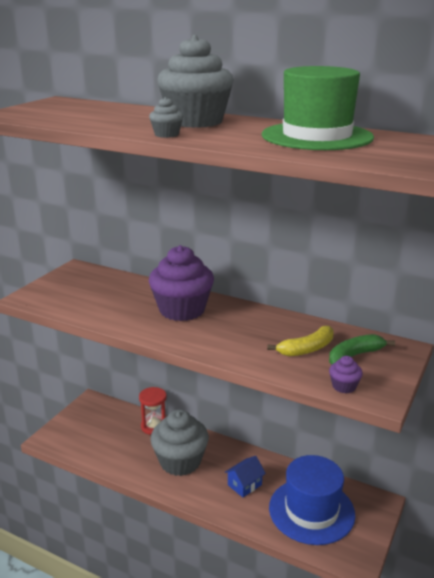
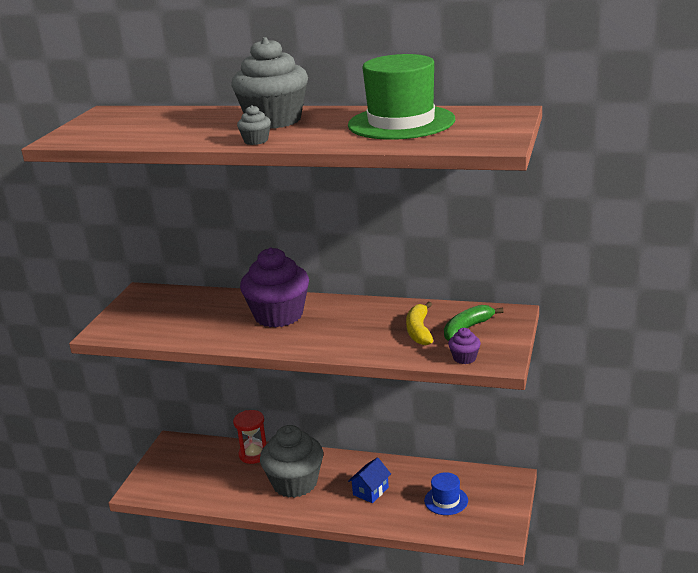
camera: 10 degrees left, 0 degrees up
yellow banana [267,326,334,356] -> yellow banana turned 135 degrees clockwise [406,302,433,345]
blue hat [269,455,355,545] -> blue hat [424,472,468,515], size x0.49

